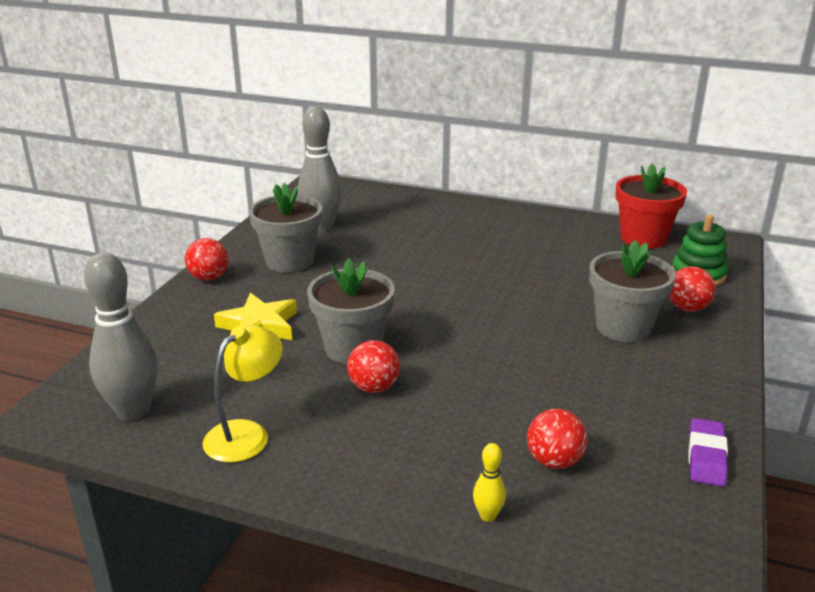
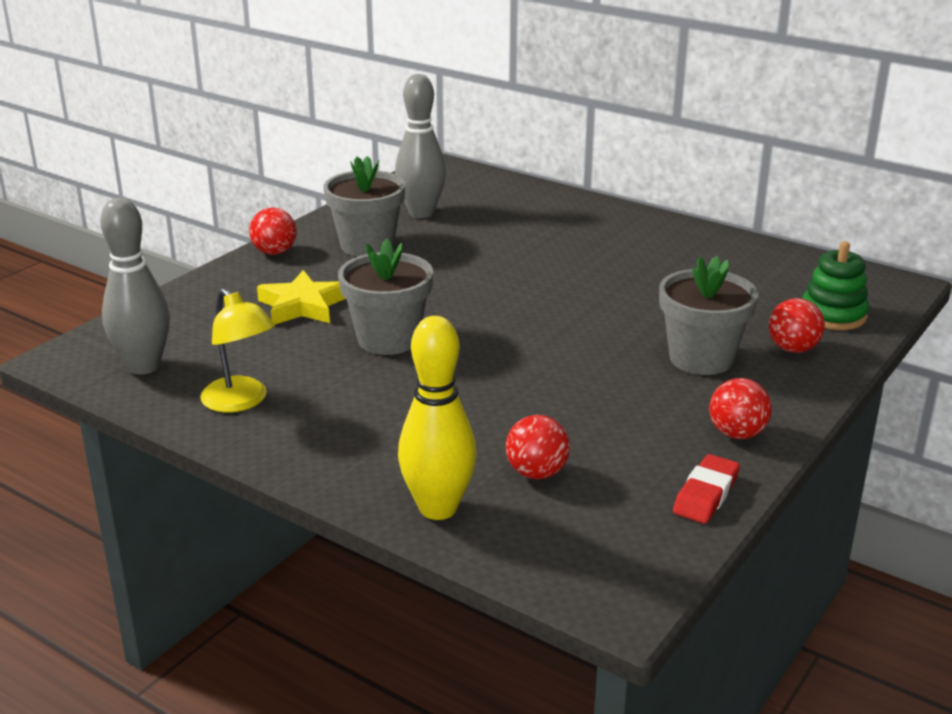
camera: 15 degrees right, 0 degrees up
yellow lamp [202,325,283,462] -> yellow lamp turned 90 degrees clockwise [200,288,275,413]
red ball [347,340,400,393] -> red ball moved to [709,378,772,439]
yellow bowling pin [473,443,506,522] -> yellow bowling pin [398,316,477,520], size x2.27
red flower pot [615,163,687,249] -> none
purple eraser [688,418,728,487] -> red eraser [673,454,740,524]

